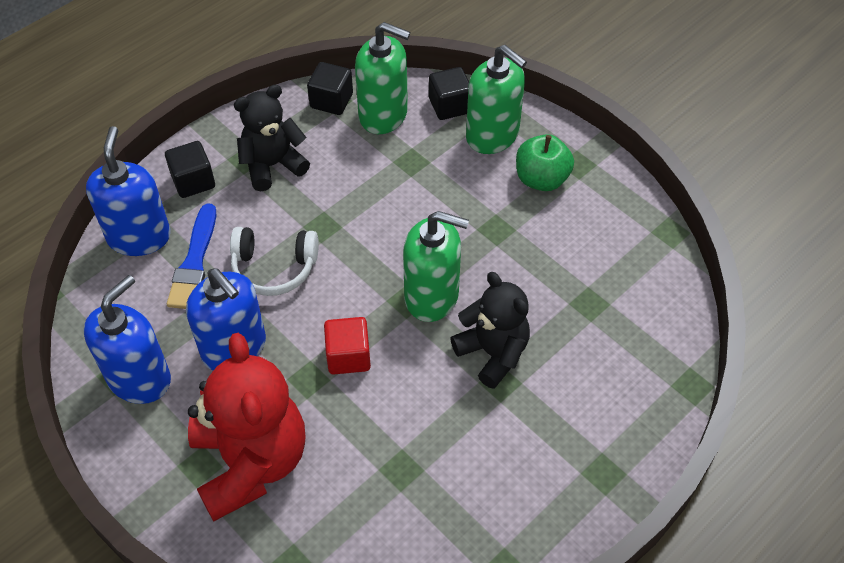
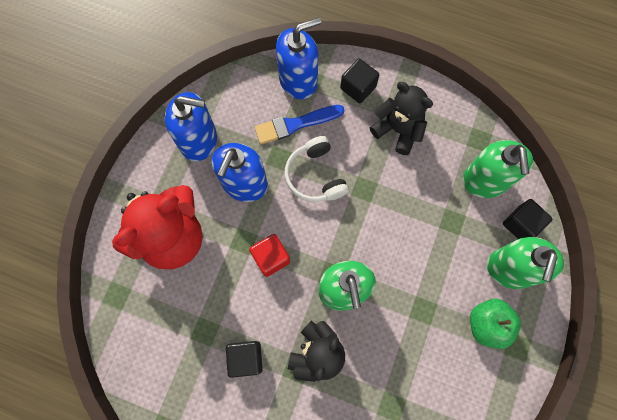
camera: 65 degrees right, 20 degrees up
black cube [307,62,353,115] -> black cube moved to [226,341,263,378]

